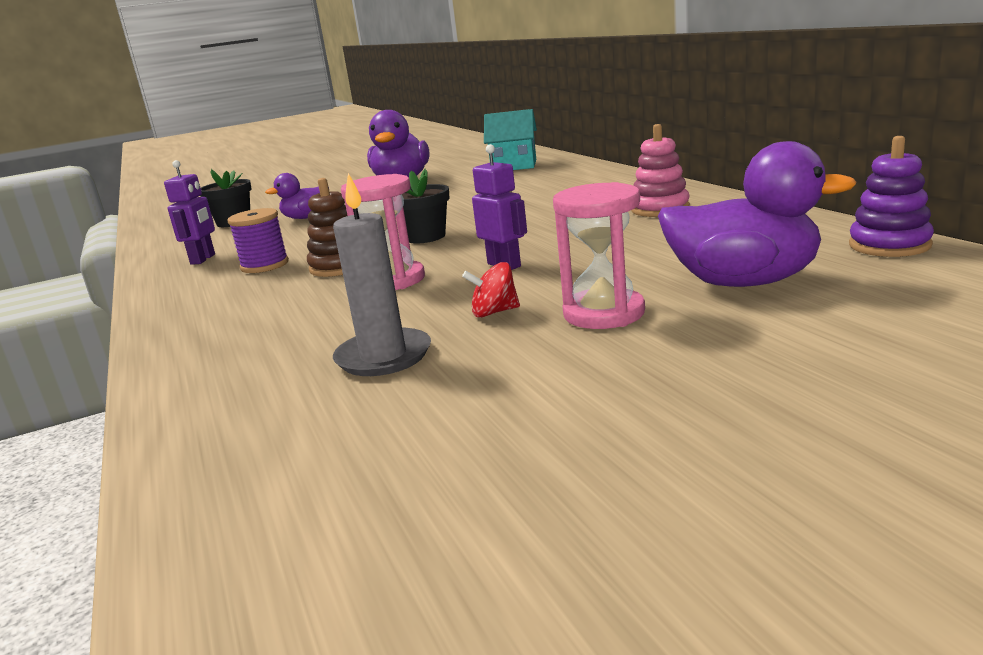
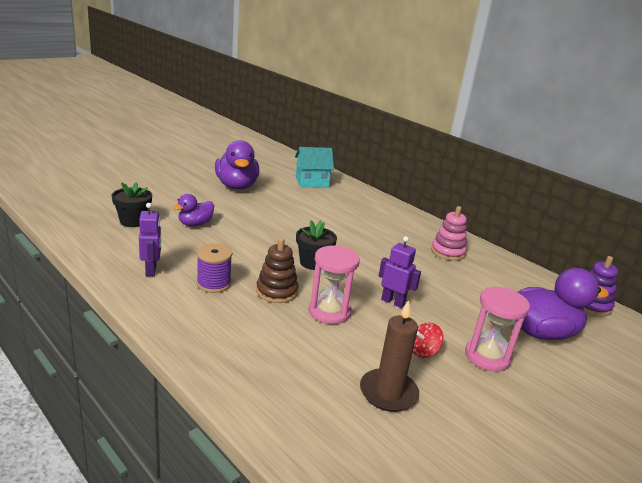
camera: 25 degrees left, 5 degrees up
grey candle [333,173,431,376] -> brown candle [360,300,419,412]

